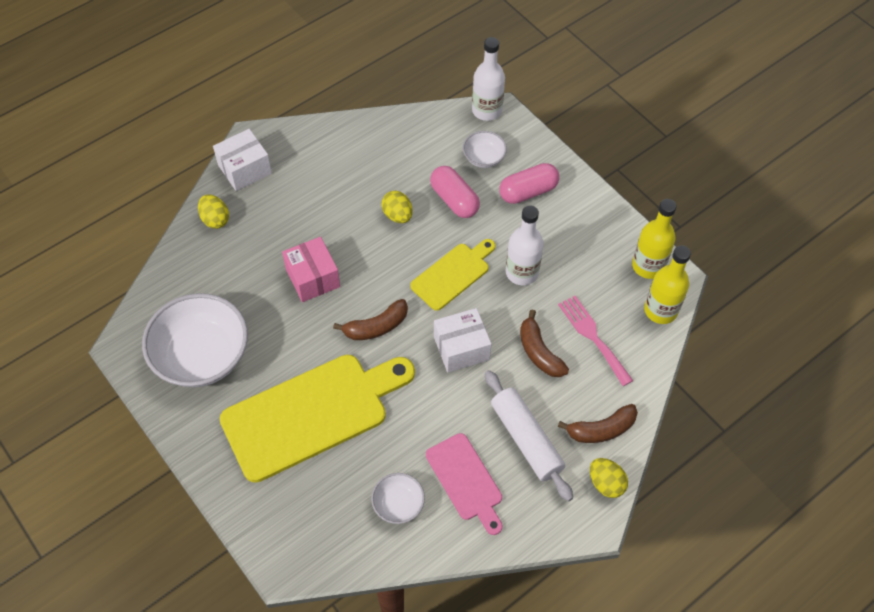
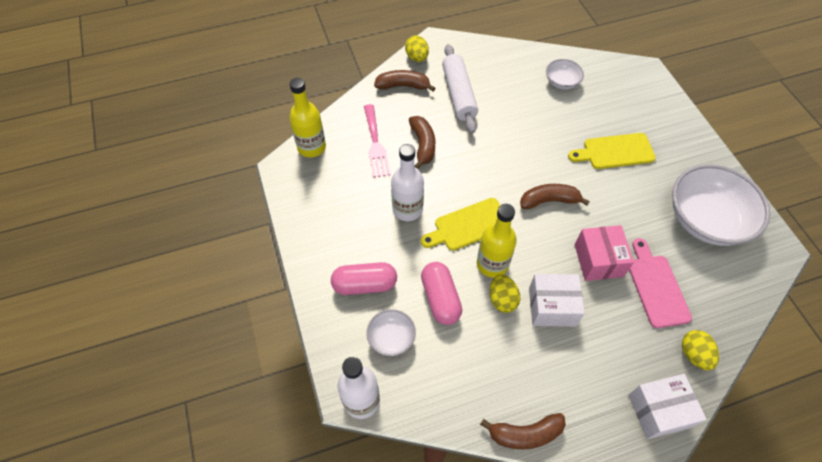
camera: 160 degrees left, 0 degrees up
yellow cutting board [220,355,415,483] -> yellow cutting board [568,133,656,169], size x0.53
pink cutting board [426,433,502,535] -> pink cutting board moved to [629,238,692,328]
white box [434,308,491,373] -> white box moved to [529,274,585,327]
yellow bottle [632,199,677,279] -> yellow bottle moved to [477,204,517,278]
none -> brown banana [480,413,566,449]

